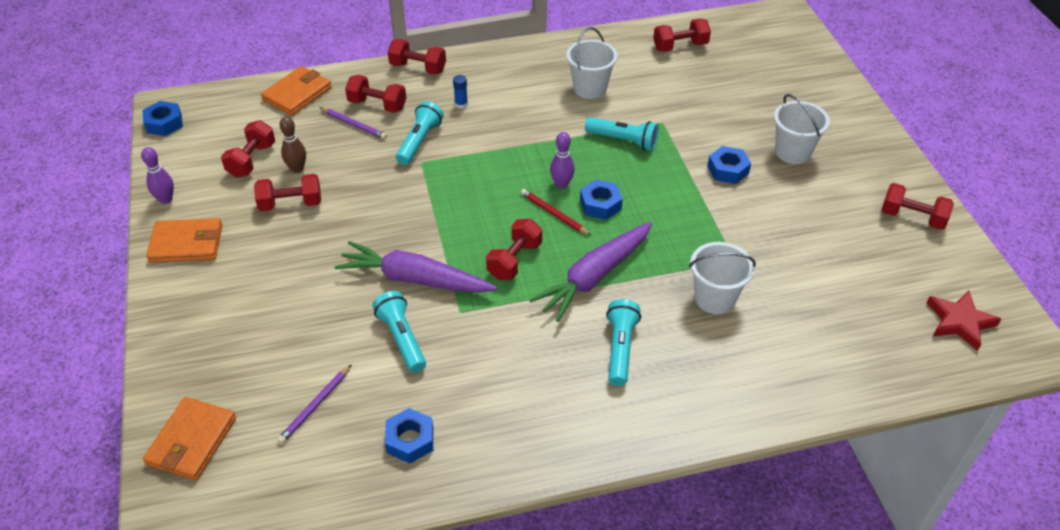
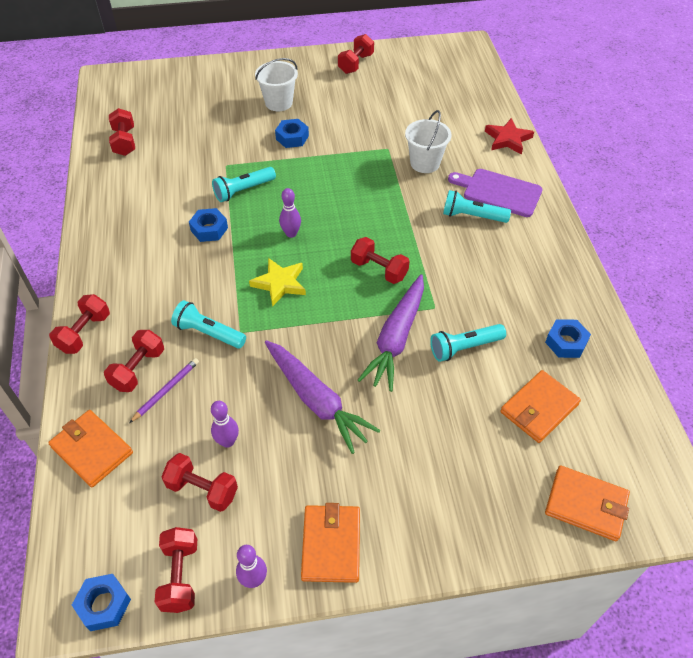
camera: 85 degrees left, 5 degrees up
red dumbbell [254,174,321,211] -> red dumbbell moved to [155,527,197,613]
purple pencil [277,364,352,444] -> orange wallet [500,370,581,443]
brown bowling pin [280,117,306,173] -> purple bowling pin [211,401,239,448]
blue glue stick [453,75,468,109] -> none
red pencil [521,189,591,236] -> none
purple carrot [529,222,652,322] -> purple carrot moved to [265,340,381,454]
white bucket [566,27,618,99] -> none
blue nut [580,180,623,220] -> blue nut moved to [189,208,228,242]
turquoise flashlight [585,117,659,151] -> turquoise flashlight turned 150 degrees counterclockwise [212,167,276,202]
red star [927,291,1001,351] -> red star moved to [485,118,534,155]
none -> yellow star [249,258,306,307]
none -> purple cutting board [448,169,542,217]

